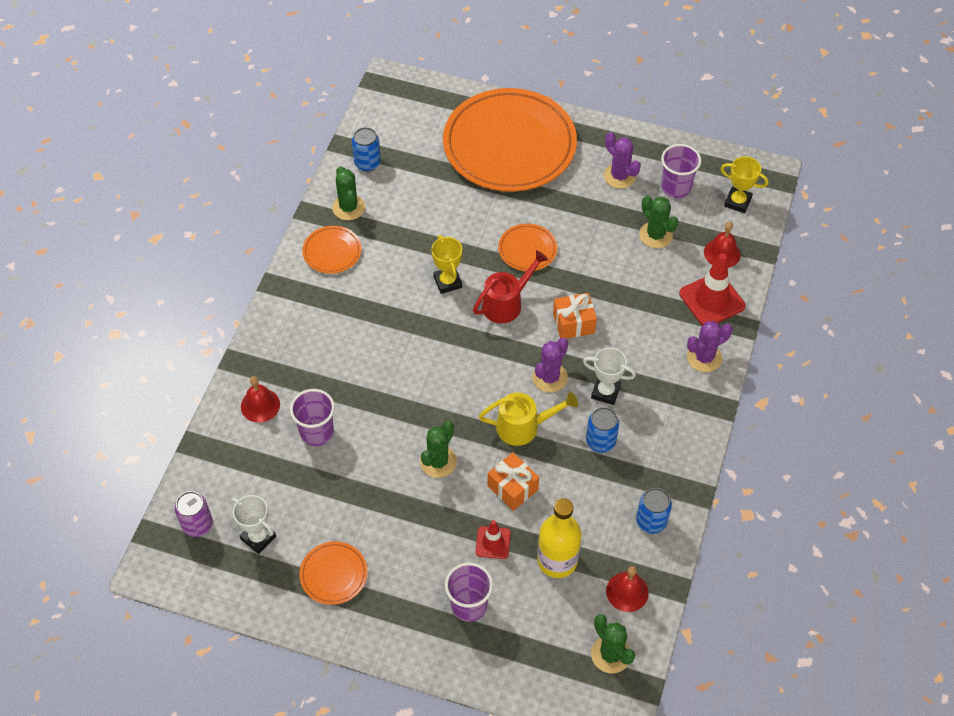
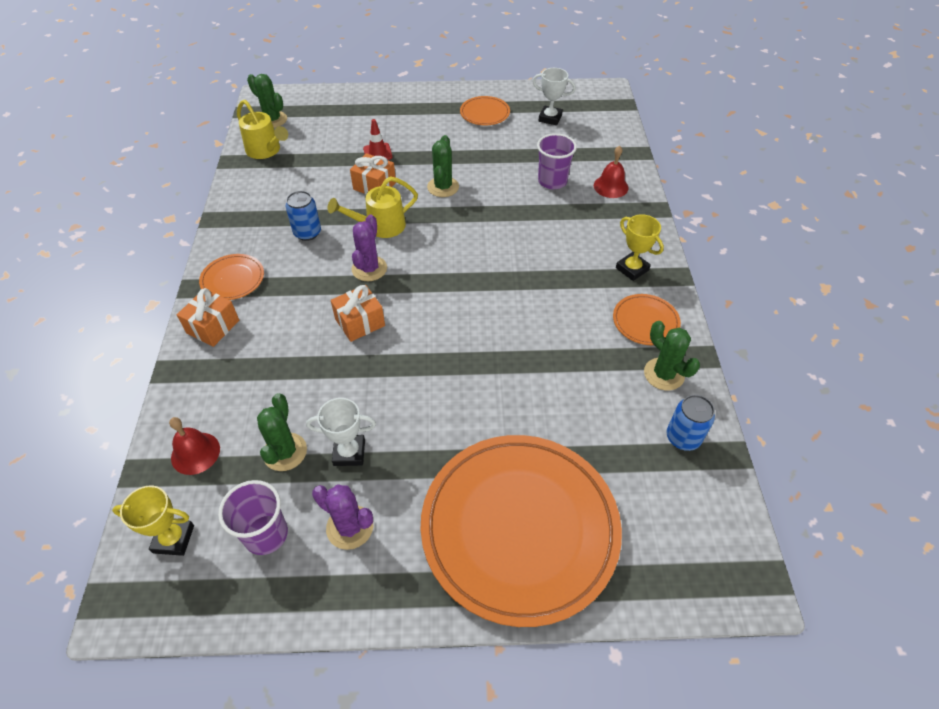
camera: 160 degrees right, 5 degrees down
purple can [175,491,213,537] -> none
yellow trophy [431,235,462,294] -> yellow trophy moved to [616,214,664,281]
purple cup [445,562,493,622] -> none
red watering can [473,250,548,324] -> none
orange plate [498,224,557,271] -> orange plate moved to [199,254,264,300]
yellow bottle [537,498,582,578] -> none
white trophy [583,348,636,405] -> white trophy moved to [306,398,376,466]
red bell [606,566,649,612] -> yellow watering can [237,100,288,159]
blue can [636,488,672,534] -> none
green cactus [639,196,679,248] -> green cactus turned 60 degrees clockwise [257,393,307,471]
red traffic cone [679,253,745,326] -> none
purple cactus [687,321,732,372] -> orange gift [177,288,239,347]

